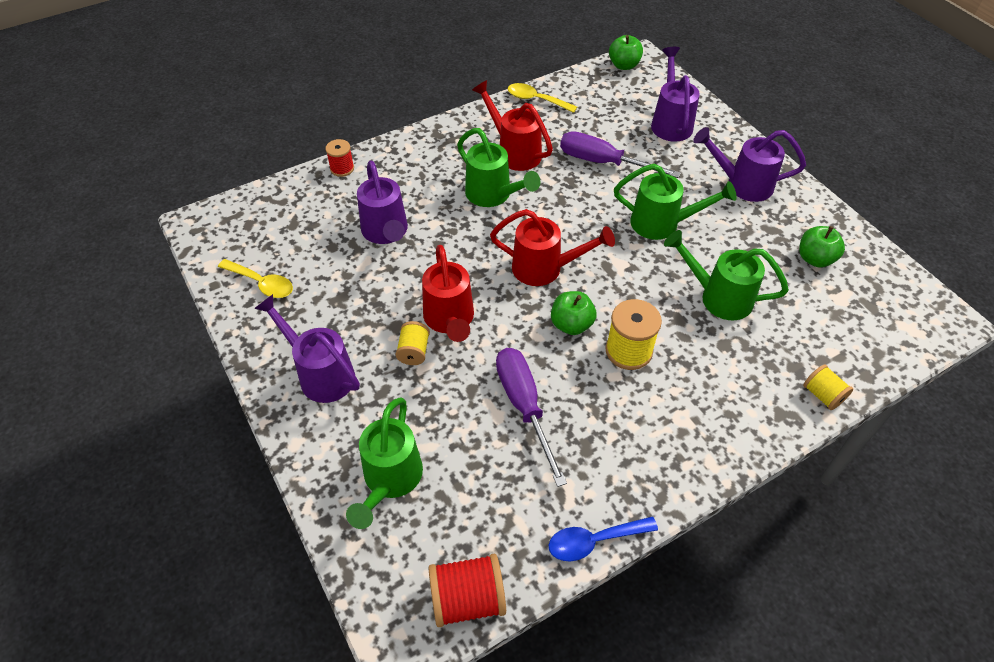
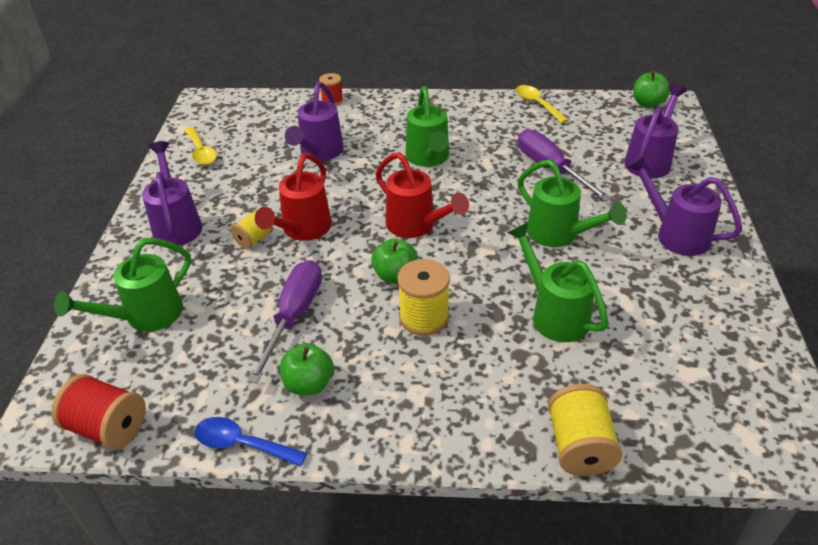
camera: 35 degrees right, 10 degrees down
red watering can [472,80,553,171] -> none
green apple [799,226,845,267] -> green apple moved to [280,343,333,395]
yellow spool [803,364,853,410] -> yellow spool [548,384,622,476], size x1.62

